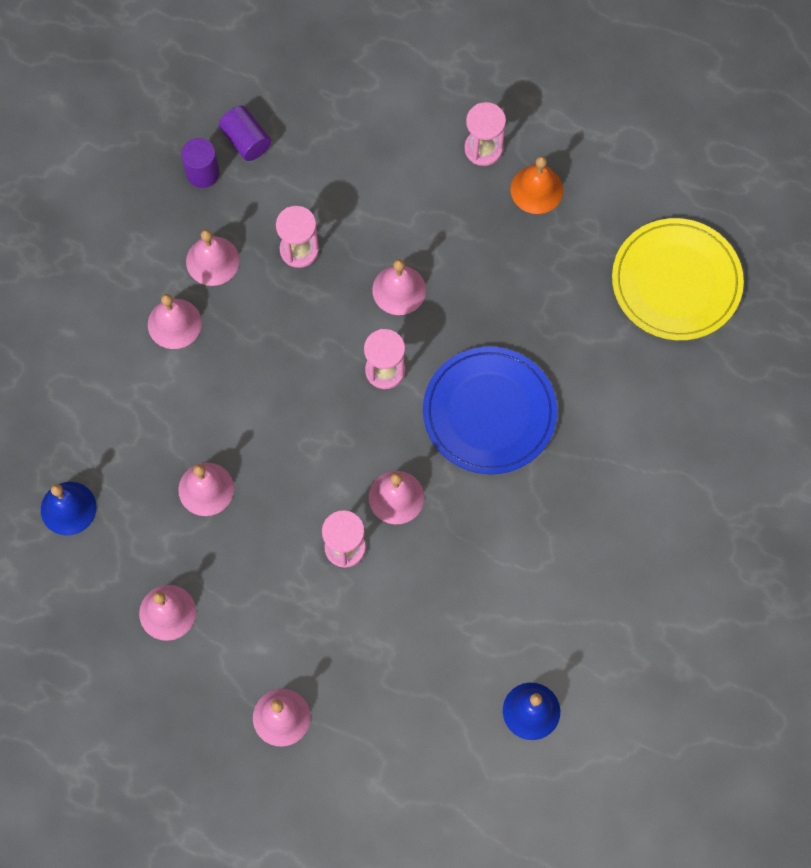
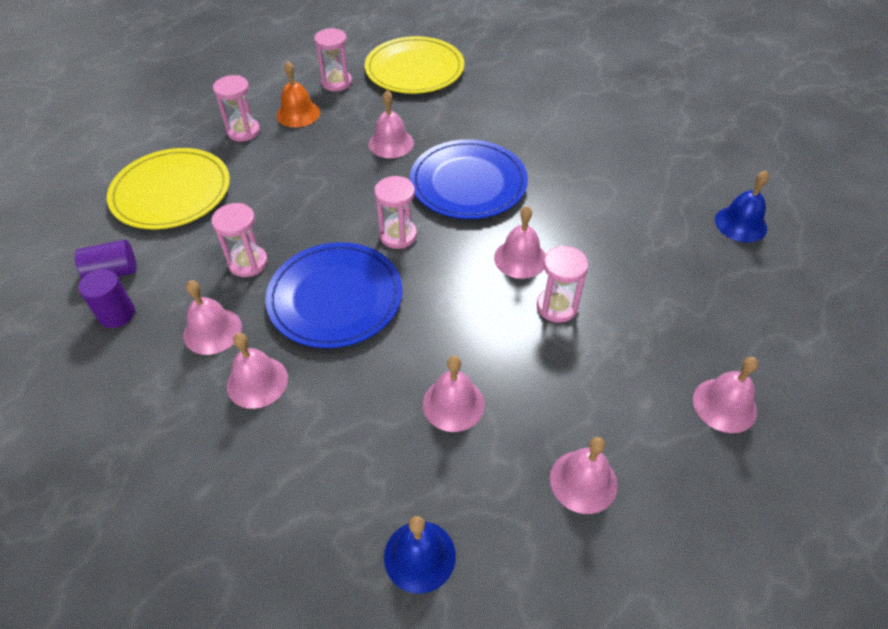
camera: 70 degrees left, 20 degrees down
pink bell [372,259,426,315] -> pink bell moved to [368,90,414,158]
none -> yellow plate [107,148,230,229]
none -> blue plate [265,242,402,348]
none -> pink hourglass [314,28,352,92]

